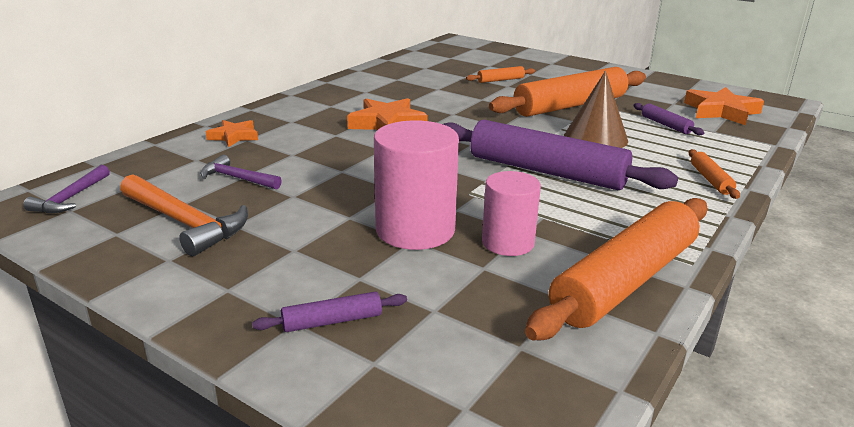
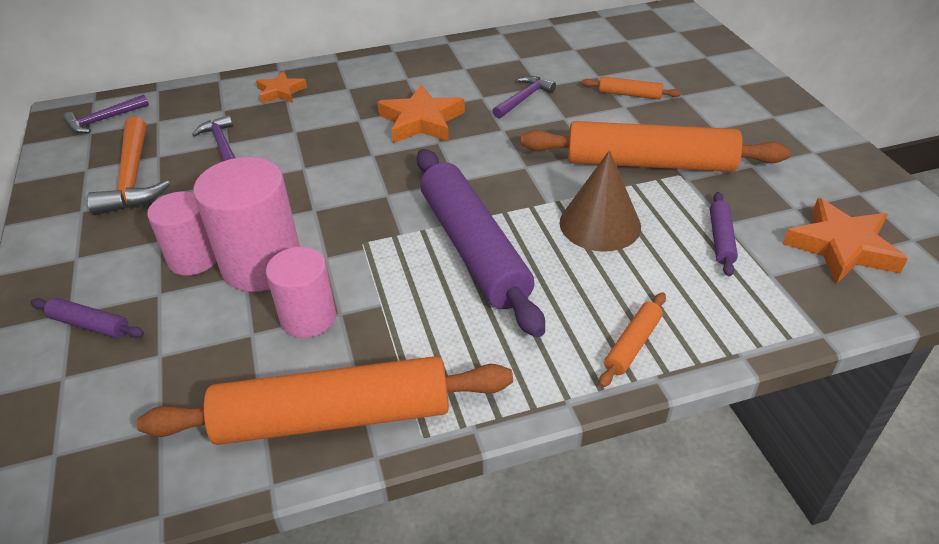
camera: 40 degrees right, 15 degrees up
none -> pink cylinder [147,192,217,276]
none -> purple hammer [493,76,556,119]

